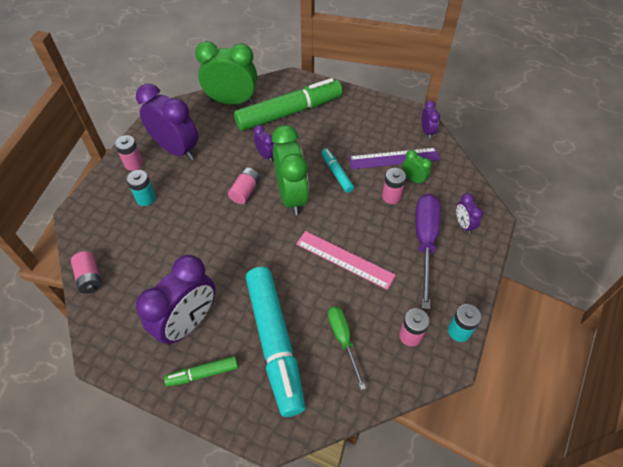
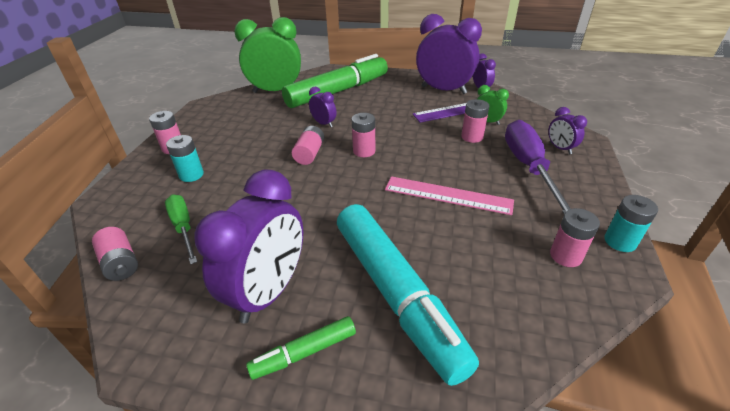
camera: 10 degrees left, 15 degrees down
purple clock [136,84,198,160] -> purple clock moved to [416,14,482,94]
green clock [272,125,309,215] -> pink battery [351,113,375,157]
turquoise marker [321,148,354,193] -> none
green screwdriver [328,306,366,390] -> green screwdriver moved to [165,195,197,264]

